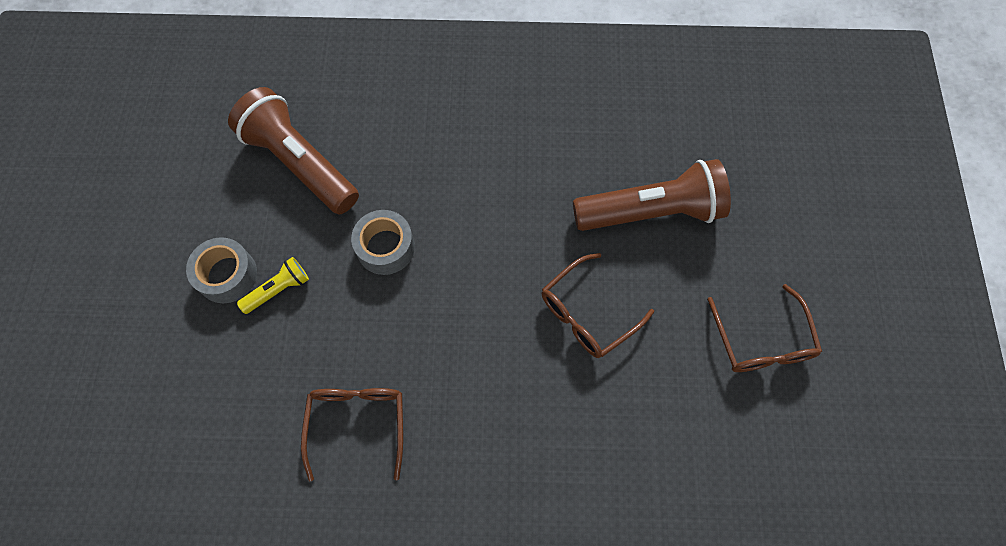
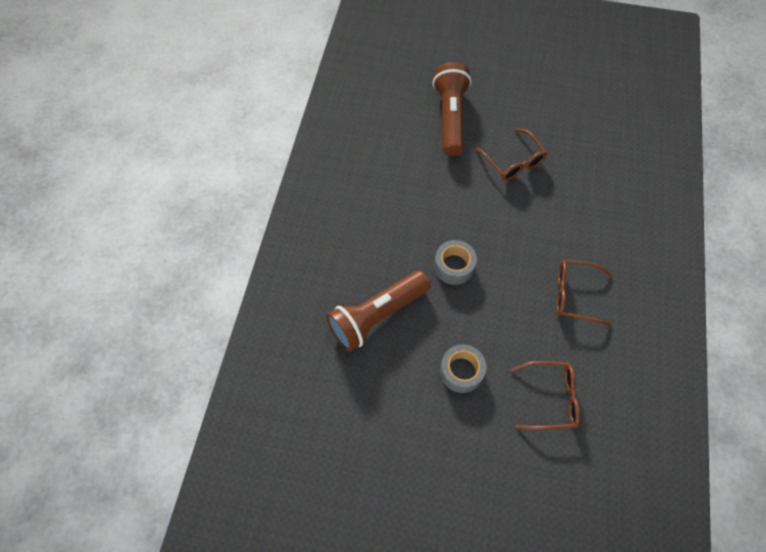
camera: 80 degrees left, 5 degrees down
yellow flashlight [237,257,309,314] -> none
brown glasses [707,284,822,372] -> brown glasses moved to [510,361,580,430]

